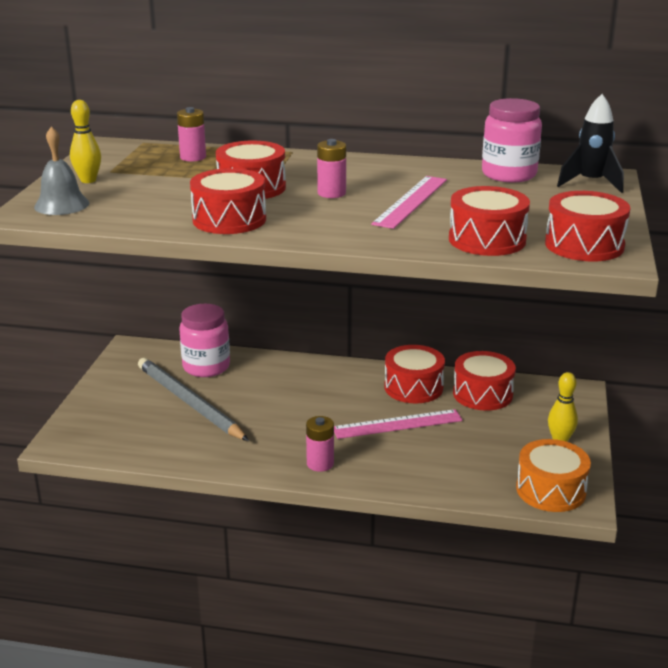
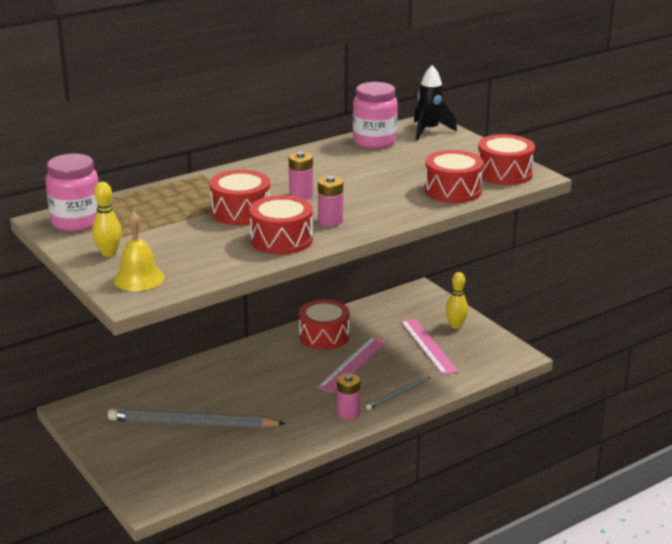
camera: 45 degrees left, 0 degrees up
grey bell [34,126,89,215] -> yellow bell [114,211,164,291]
pink battery [177,107,206,162] -> pink battery moved to [318,176,343,227]
pink jar [179,304,230,377] -> pink jar moved to [45,154,99,231]
pink ruler [371,176,447,229] -> pink ruler moved to [401,319,458,375]
red drum [453,351,516,411] -> none
orange drum [516,439,591,512] -> none
none -> grey pencil [366,377,430,410]

